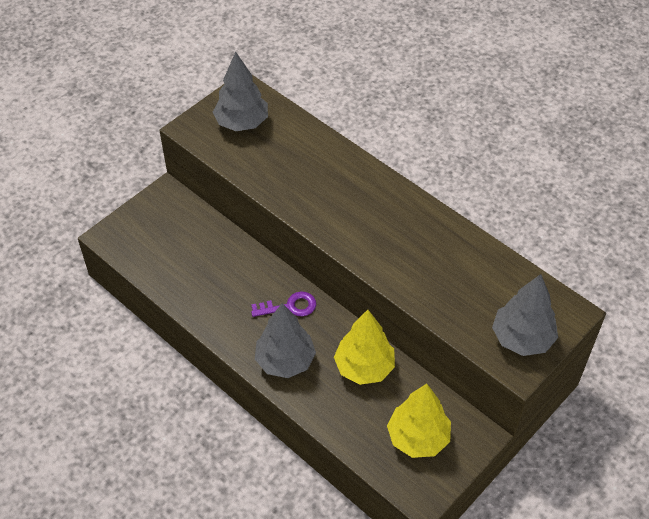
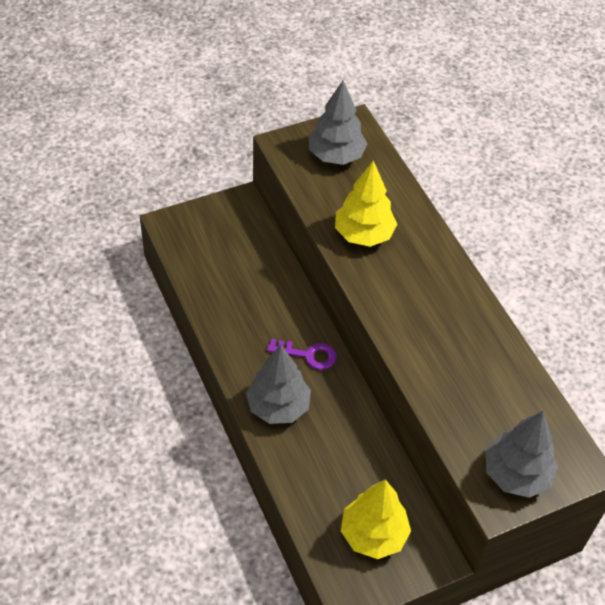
camera: 20 degrees right, 0 degrees up
yellow tree [334,310,395,385] -> yellow tree moved to [335,160,397,247]

